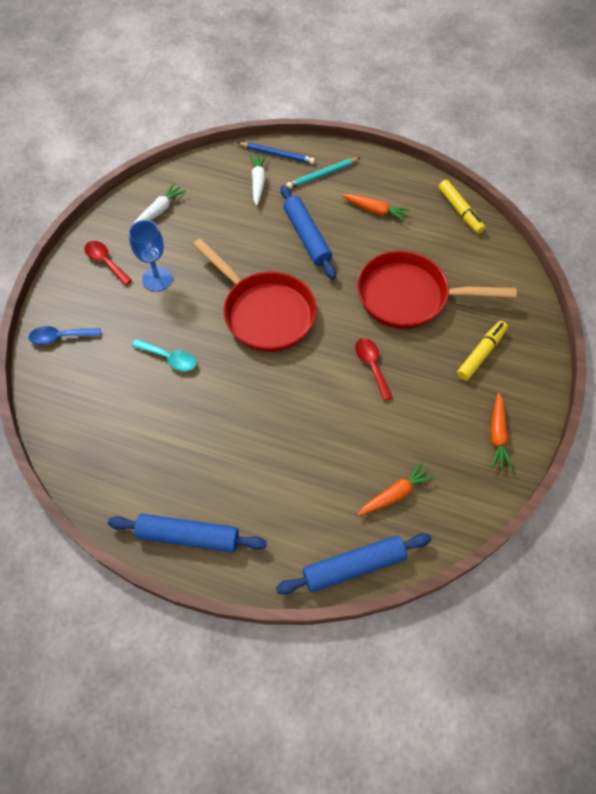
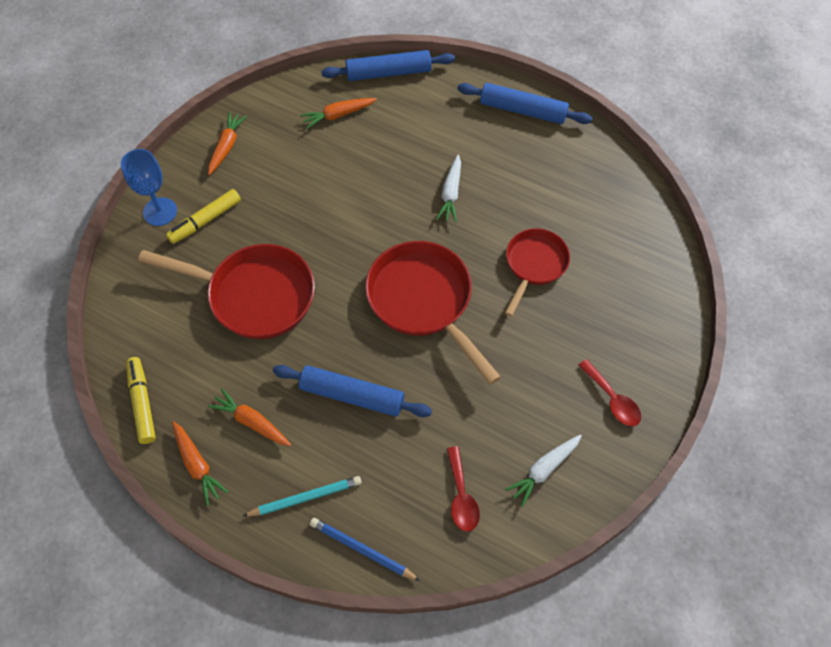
camera: 170 degrees left, 0 degrees up
blue spoon [28,326,101,345] -> none
blue goblet [128,220,173,292] -> blue goblet moved to [121,149,177,226]
turquoise spoon [132,339,196,371] -> red pan [505,229,570,316]
white carrot [250,154,266,206] -> white carrot moved to [436,154,461,222]
blue rolling pin [280,185,336,279] -> blue rolling pin turned 60 degrees counterclockwise [273,365,432,417]
red spoon [355,338,393,401] -> red spoon moved to [447,446,480,532]
none -> orange carrot [172,421,229,506]

